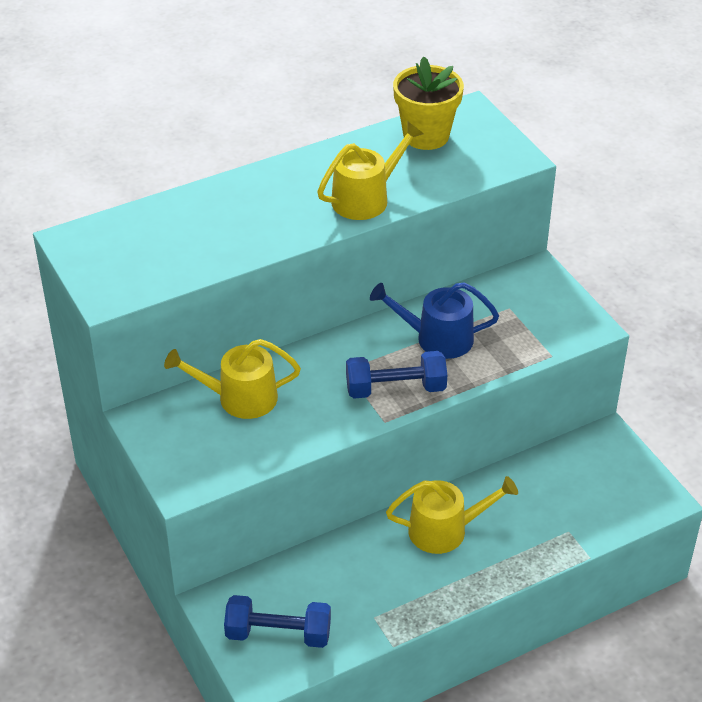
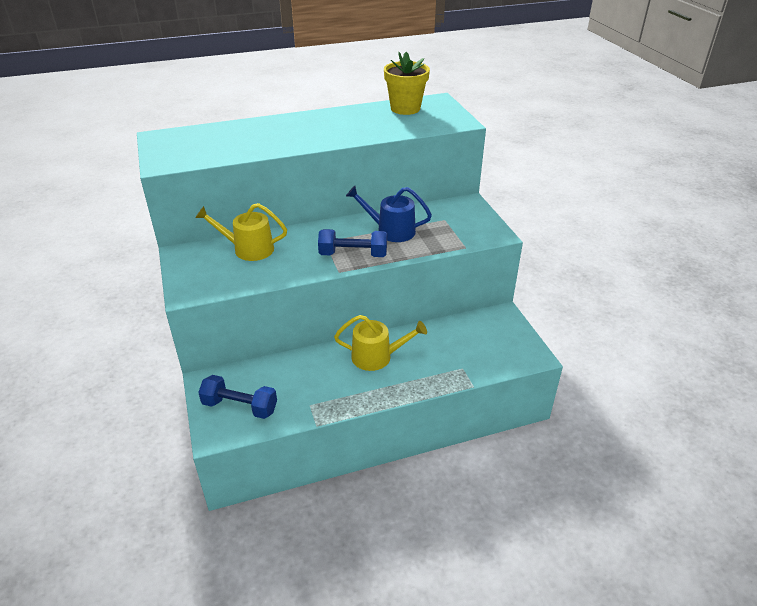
camera: 10 degrees right, 5 degrees down
yellow watering can [317,122,424,220] -> none

